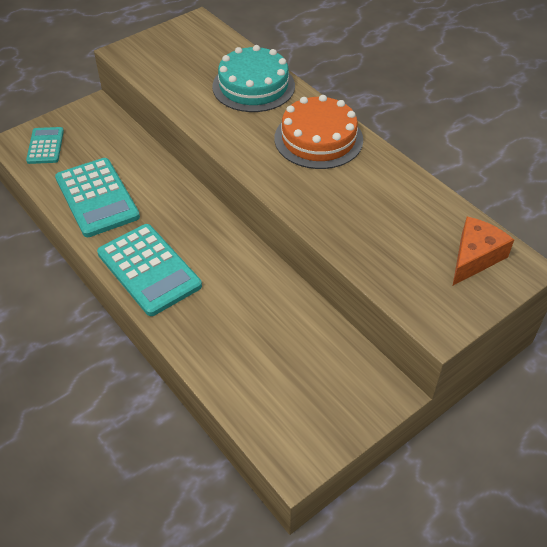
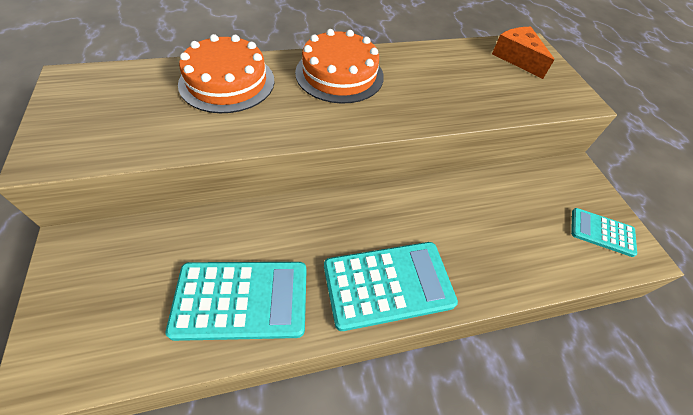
camera: 70 degrees left, 5 degrees up
turquoise calculator [26,127,64,164] -> turquoise calculator moved to [571,208,637,257]
turquoise cake [212,45,295,112] -> orange cake [178,34,274,113]

